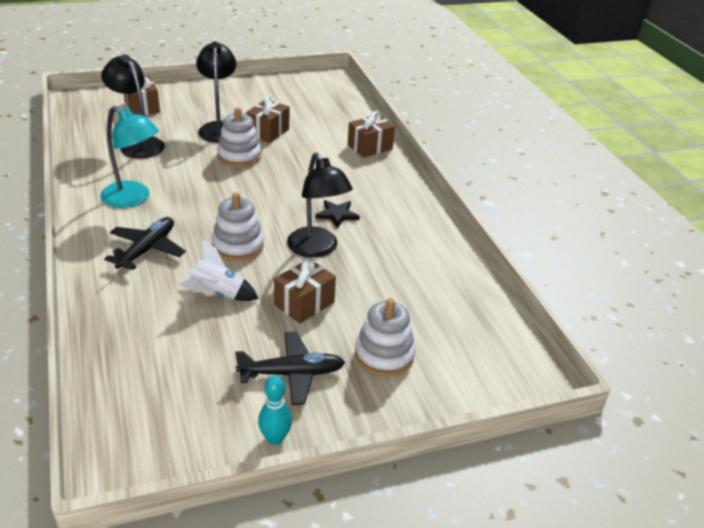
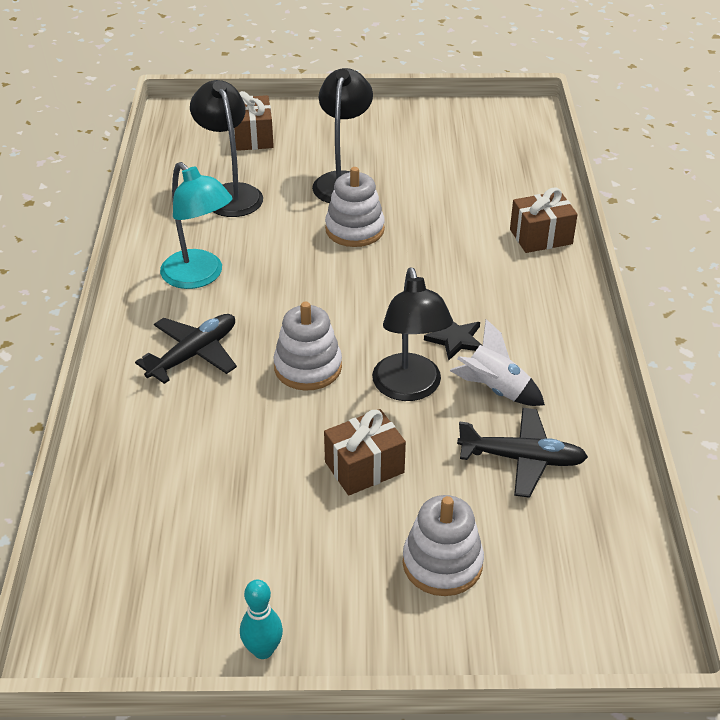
camera: 20 degrees right, 5 degrees up
white rocket [180,239,259,301] -> white rocket moved to [450,319,545,406]
black plane [235,332,345,405] -> black plane moved to [457,408,588,498]
brown gift [246,95,289,143] -> none

